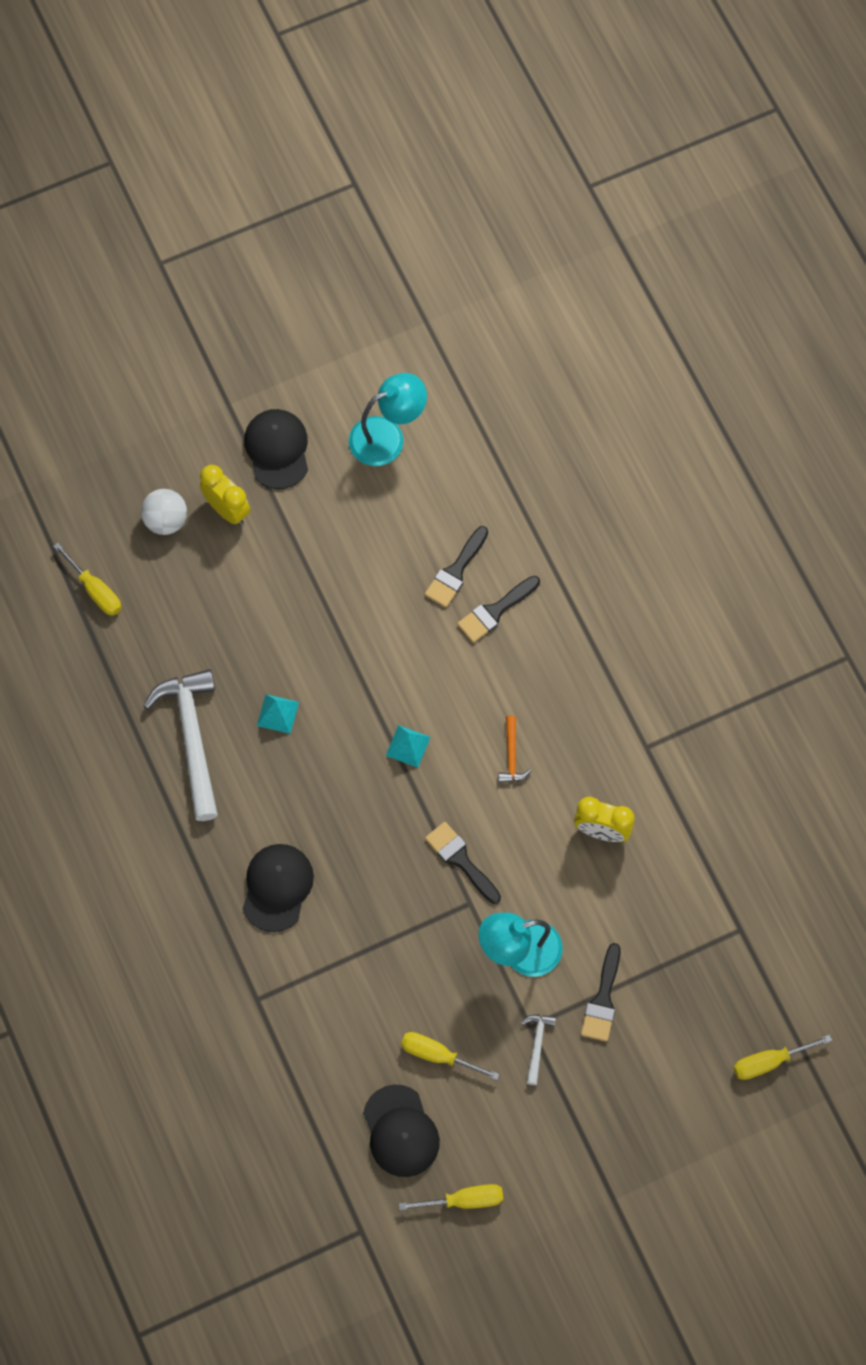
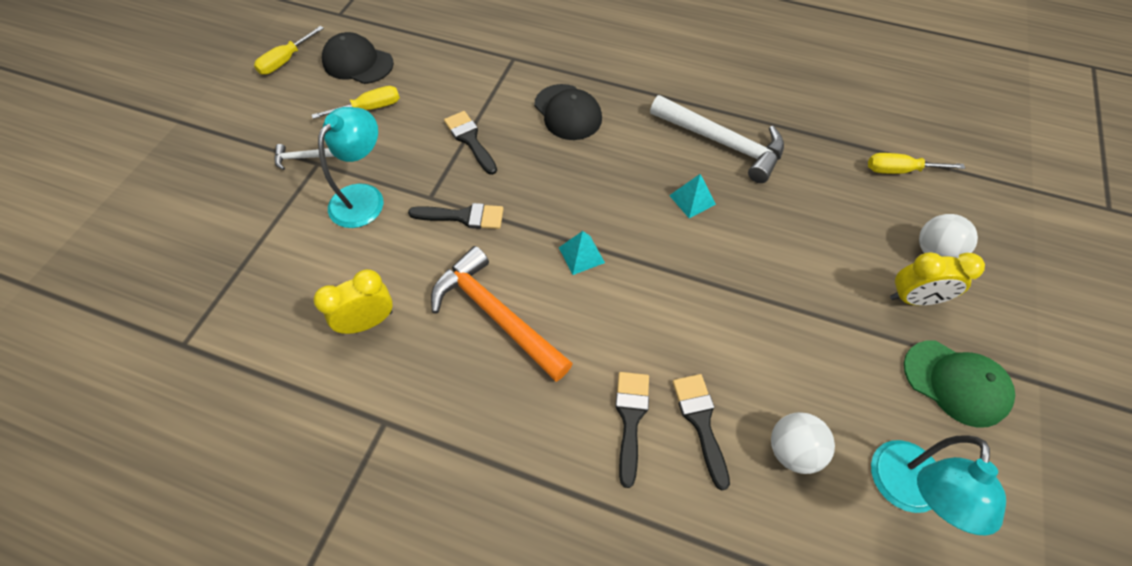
camera: 135 degrees right, 10 degrees down
black cap [244,409,308,489] -> green cap [904,340,1015,428]
orange hammer [498,715,531,783] -> orange hammer [431,246,573,382], size x2.22
white hammer [521,1015,556,1085] -> white hammer turned 120 degrees clockwise [275,144,335,170]
black brush [581,943,621,1042] -> black brush moved to [444,111,497,175]
yellow screwdriver [734,1035,832,1080] -> none
none -> white ball [771,412,835,474]

